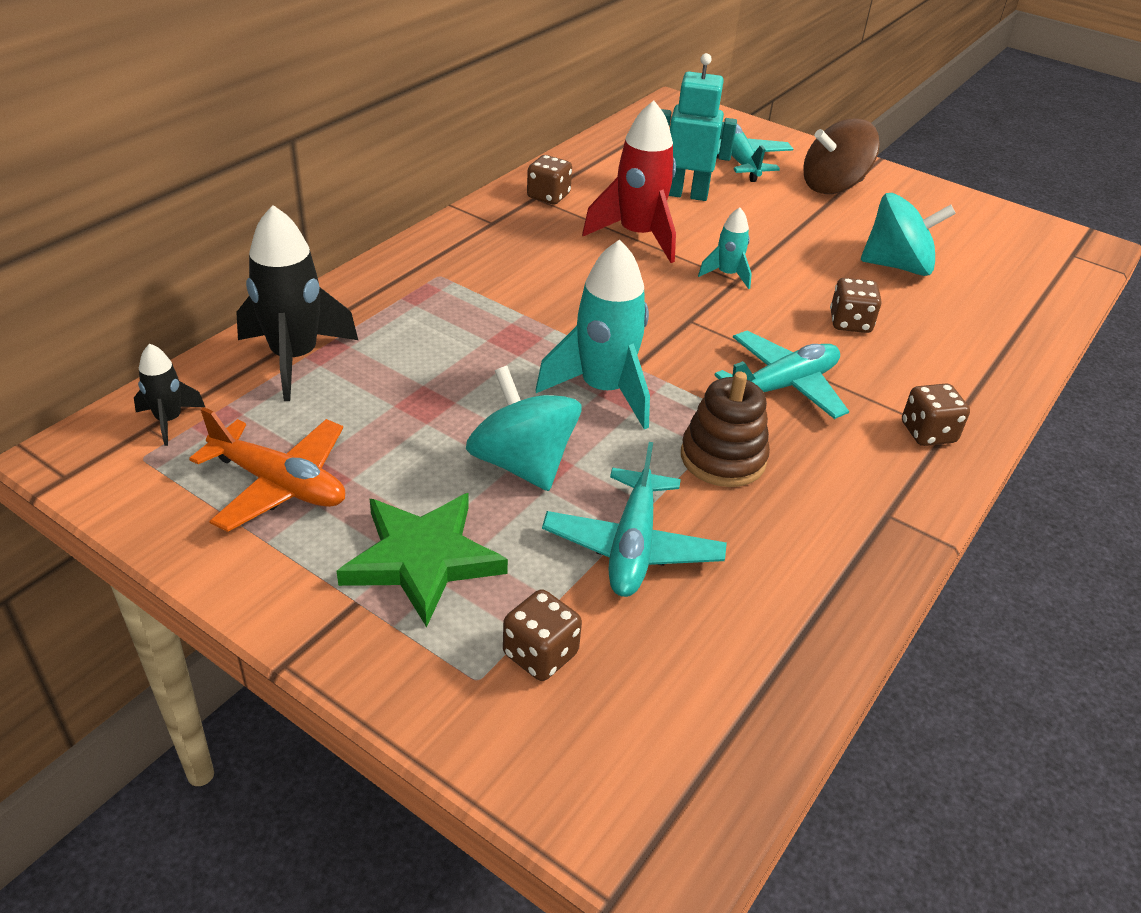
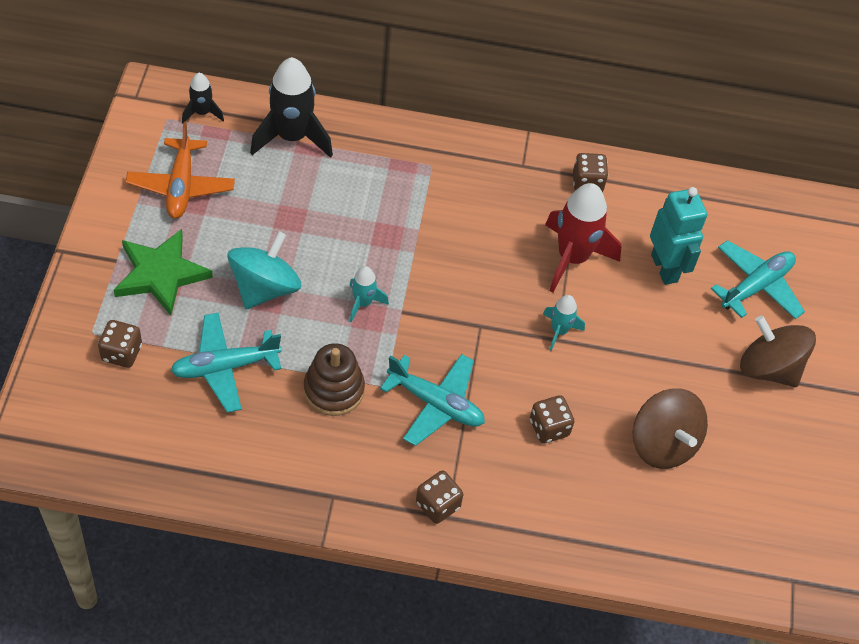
camera: 60 degrees right, 15 degrees up
turquoise rocket [535,239,650,429] -> turquoise rocket [350,266,389,322], size x0.51
turquoise spinning top [861,193,956,276] -> brown spinning top [633,388,708,469]

